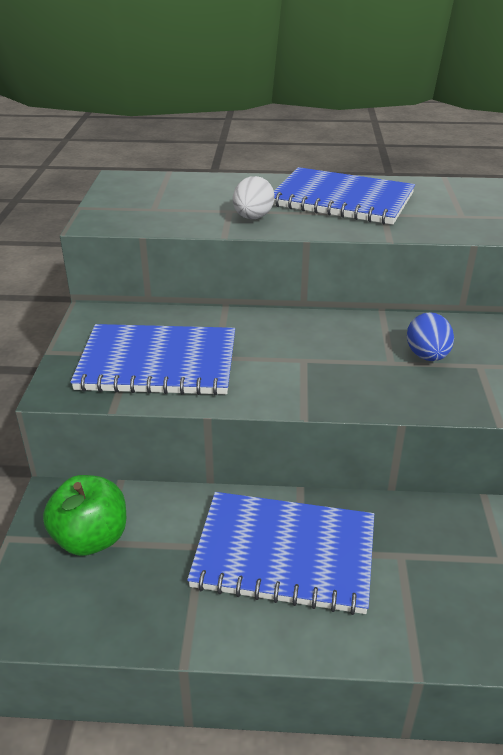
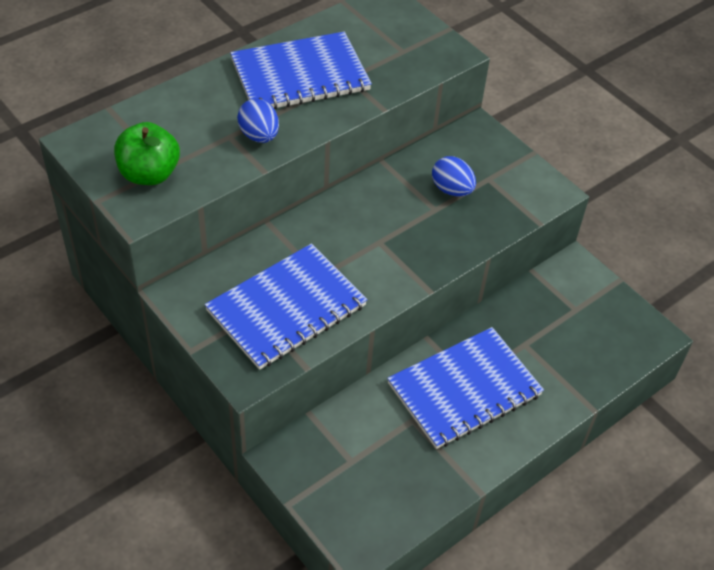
camera: 45 degrees left, 15 degrees up
green apple [43,475,126,556] -> green apple moved to [114,122,180,185]
white egg [233,176,274,219] -> blue egg [237,99,279,143]

